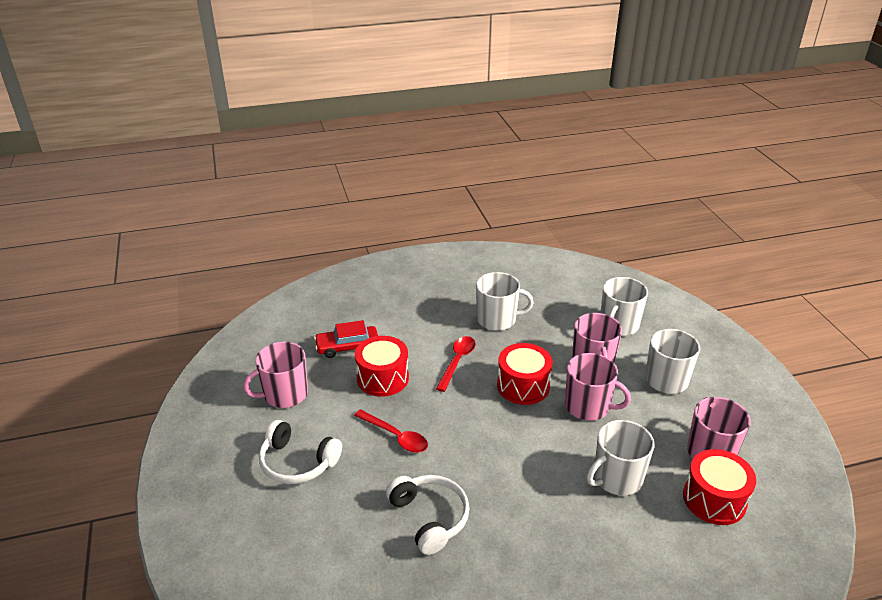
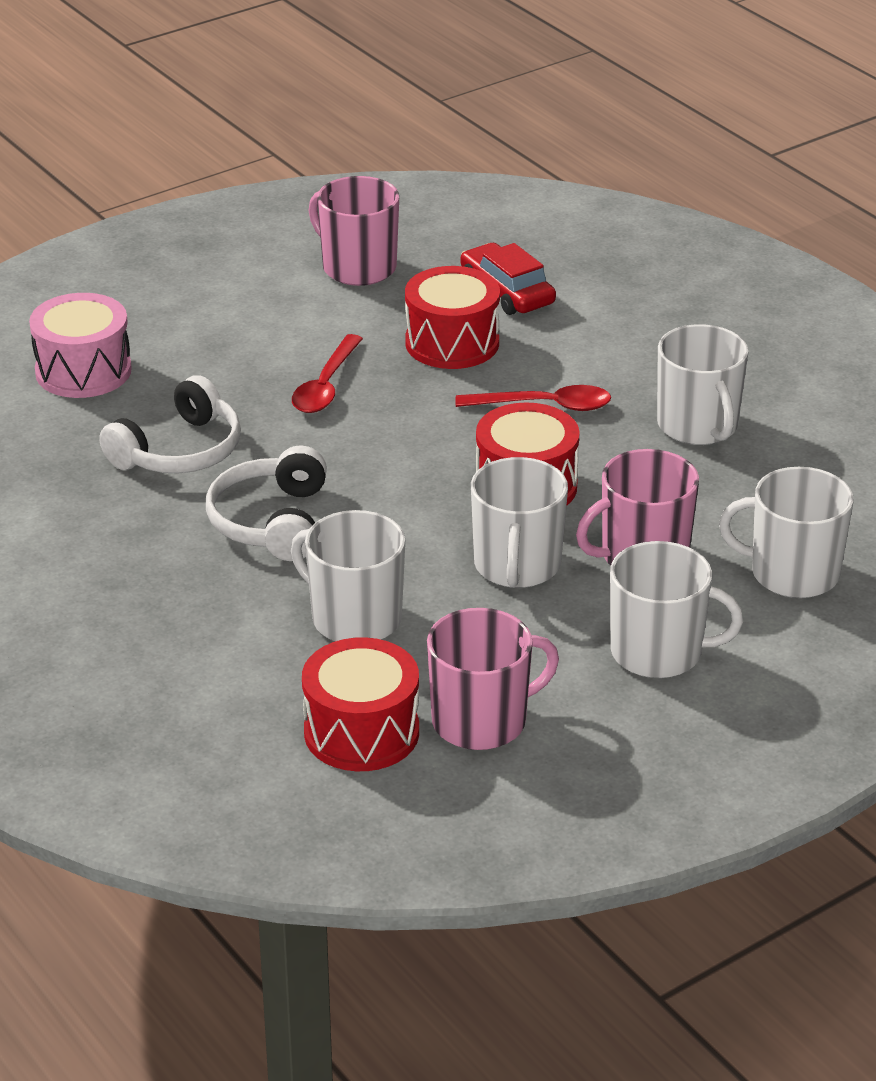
camera: 70 degrees right, 0 degrees up
white headphones [259,420,342,484] -> white headphones moved to [206,445,327,561]
pink mug [565,353,631,421] -> white mug [471,457,568,588]
none -> pink drum [29,293,132,398]

